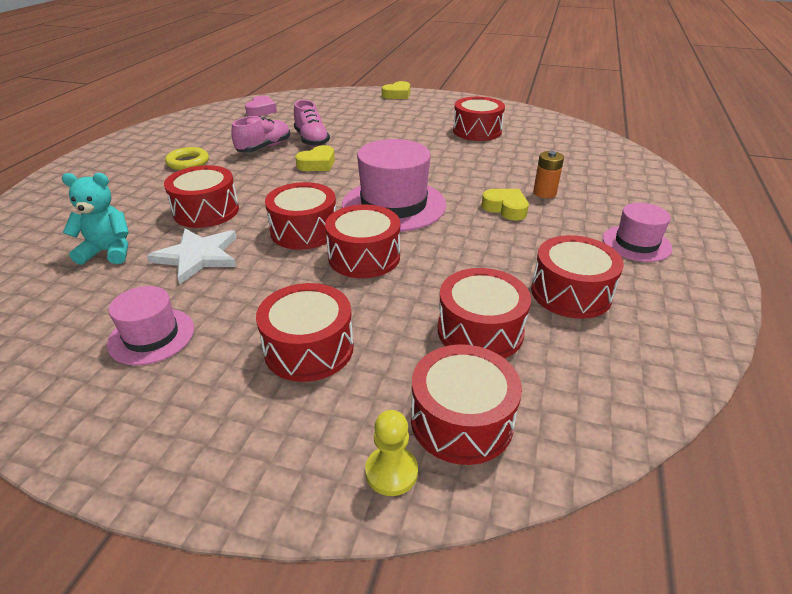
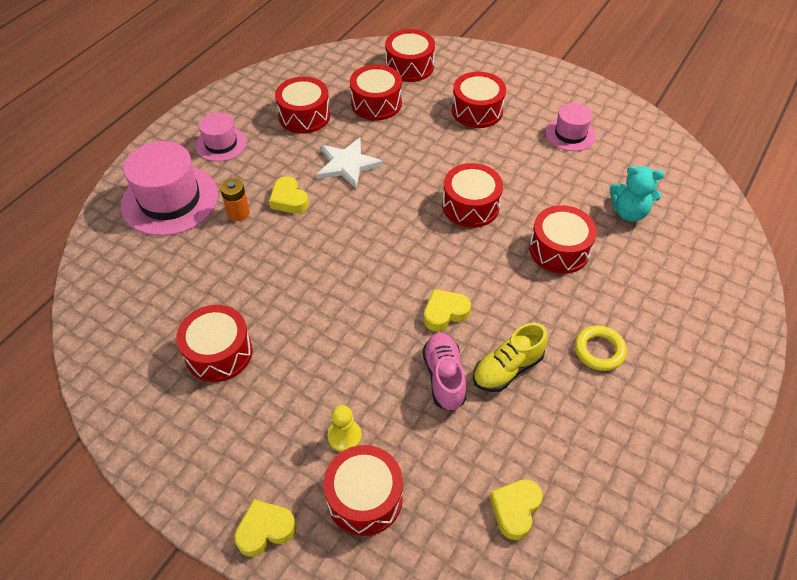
camera: 165 degrees left, 15 degrees up
white star [147,229,237,284] -> white star moved to [317,138,383,189]
pink shoe [231,116,290,152] -> yellow shoe [473,323,548,392]
pink heart [245,96,277,116] -> yellow heart [490,479,543,540]
red drum [325,204,400,278] -> red drum moved to [324,445,403,536]
pink hat [342,139,446,232] -> pink hat moved to [121,141,218,236]
yellow pawn [365,410,418,496] -> yellow pawn moved to [328,405,362,452]

